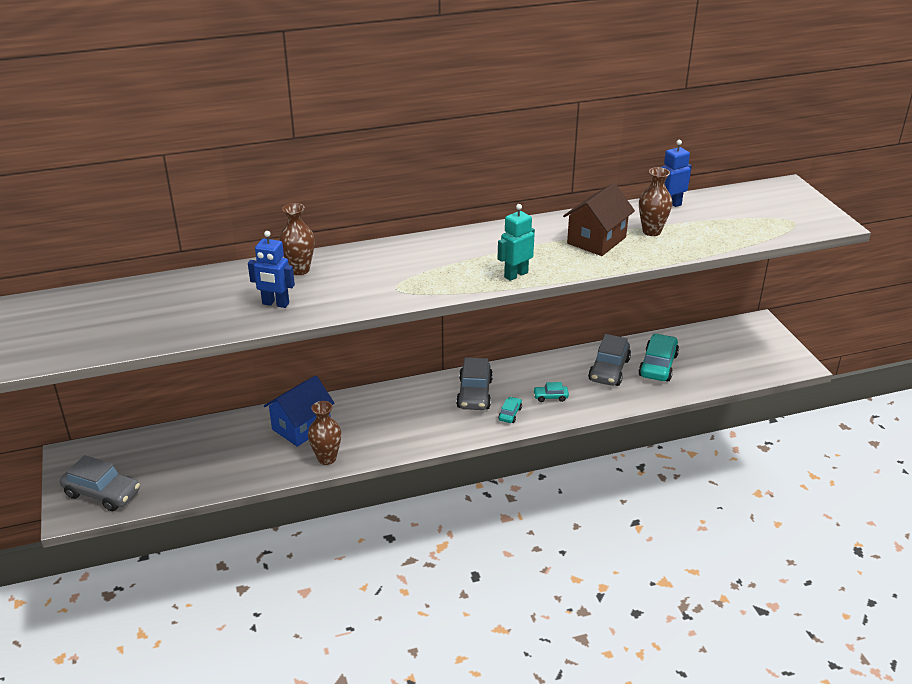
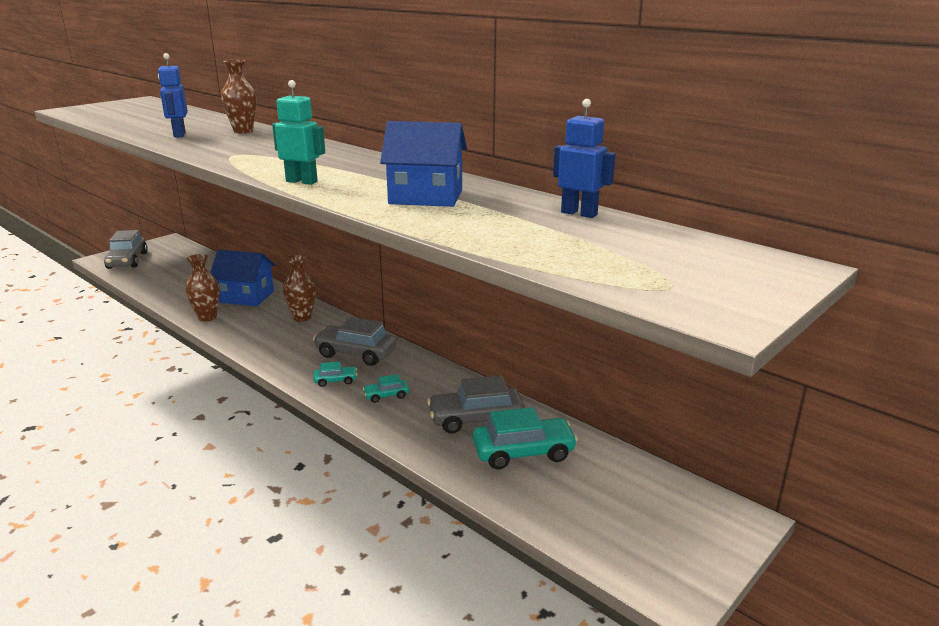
camera: 60 degrees right, 10 degrees down
grey car [456,358,493,410] -> grey car turned 45 degrees clockwise [313,317,397,366]
turquoise car [533,382,569,402] -> turquoise car turned 75 degrees counterclockwise [363,374,409,403]
brown house [563,183,635,256] -> blue house [380,121,467,207]
brown vase [639,167,672,236] -> brown vase moved to [283,254,316,322]

